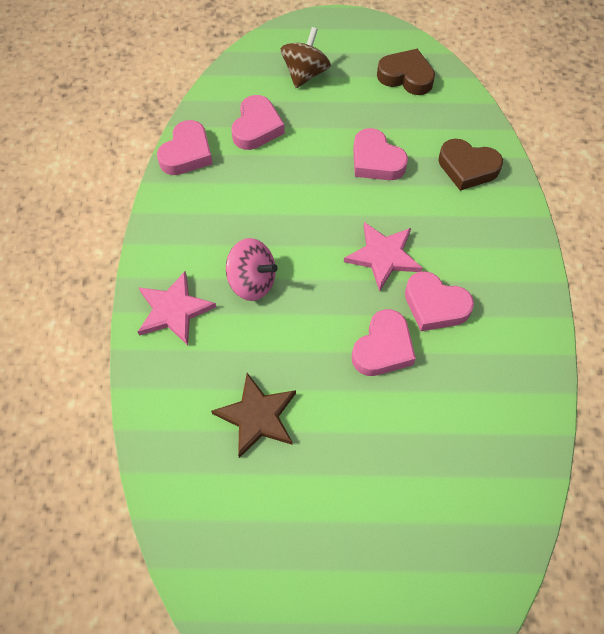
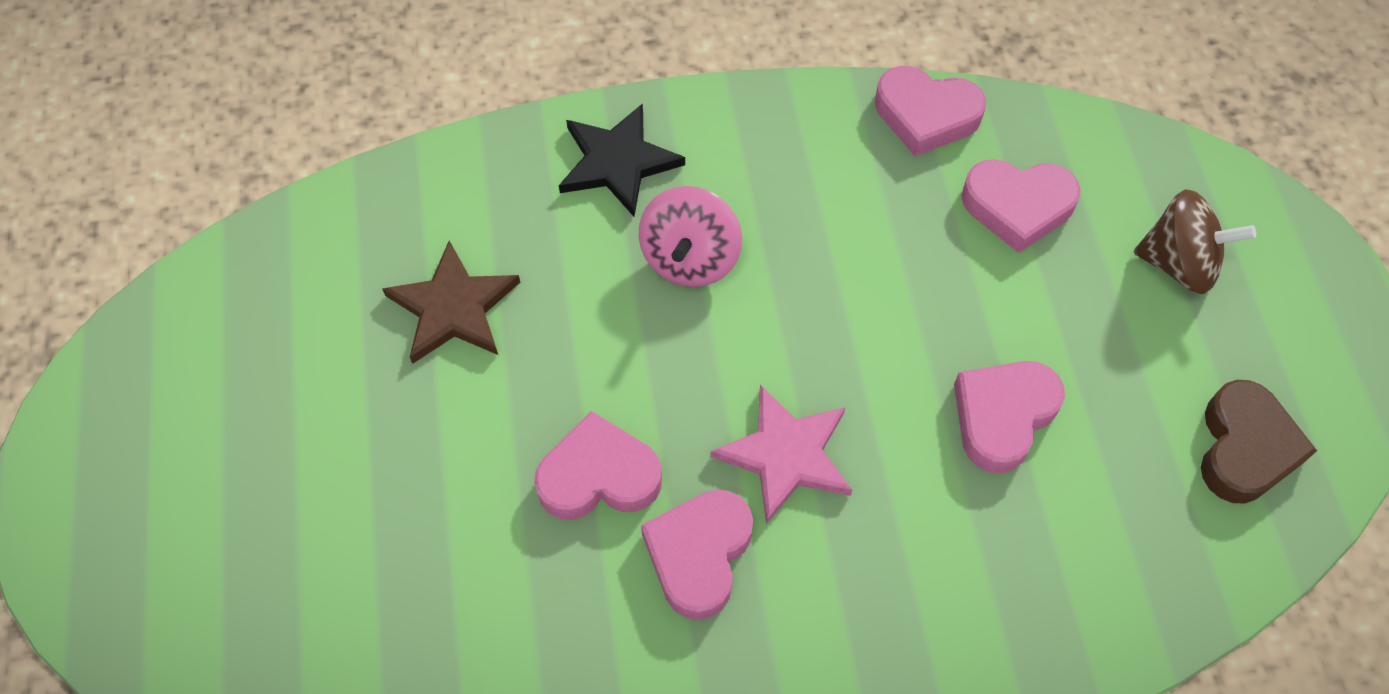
camera: 80 degrees right, 0 degrees up
pink star [138,271,216,346] -> black star [559,103,685,216]
pink heart [352,309,416,376] -> pink heart turned 150 degrees clockwise [534,411,662,520]
brown heart [439,139,503,191] -> none

